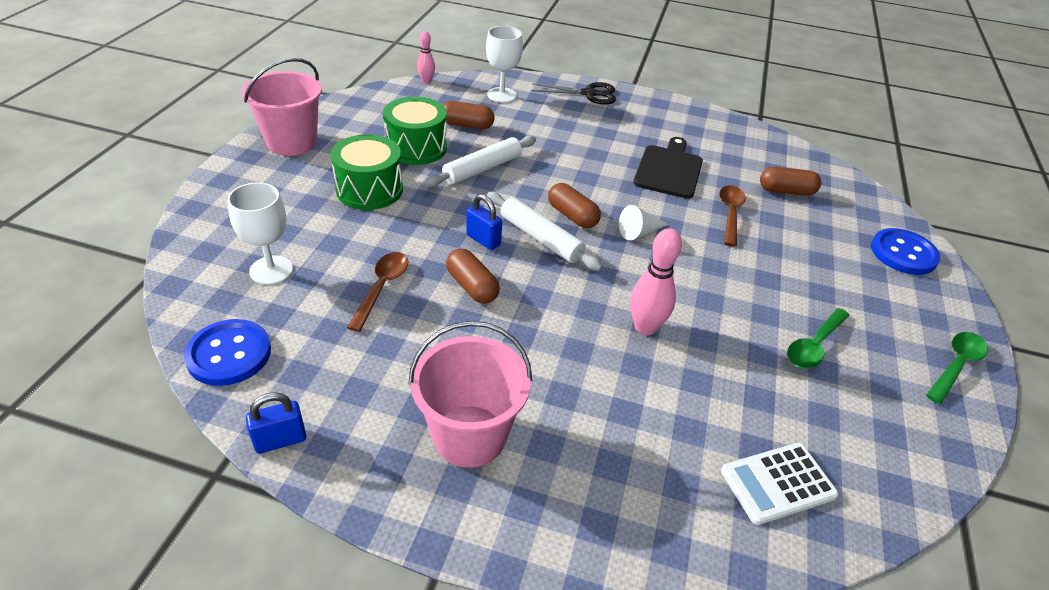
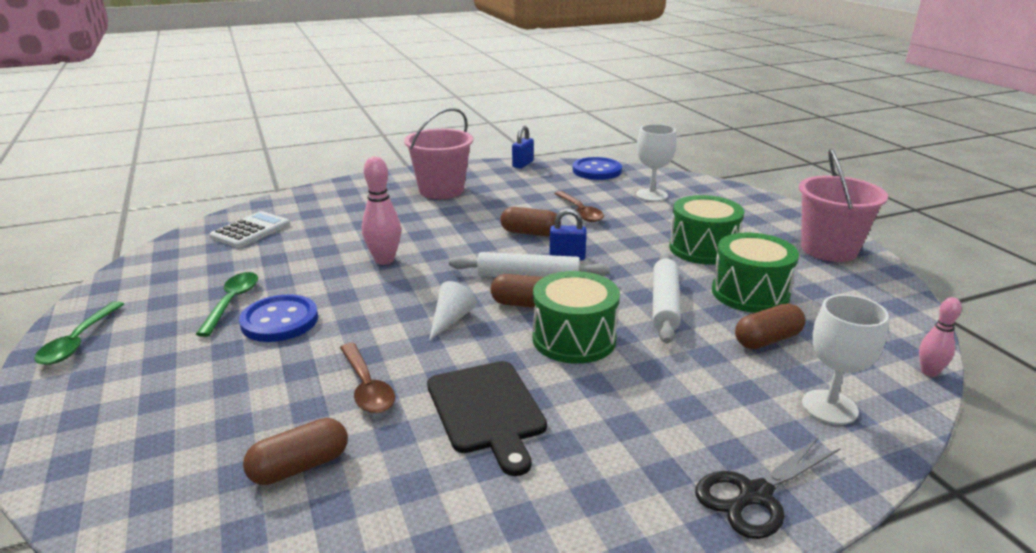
camera: 145 degrees right, 15 degrees down
blue button [871,228,940,275] -> blue button moved to [239,294,318,342]
none -> green drum [533,271,620,364]

